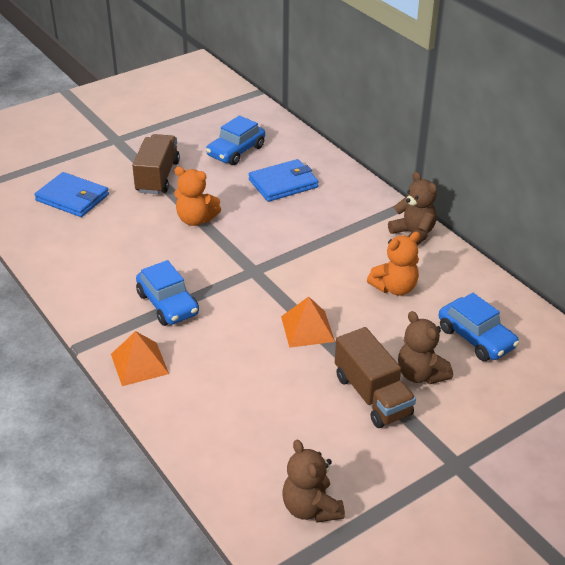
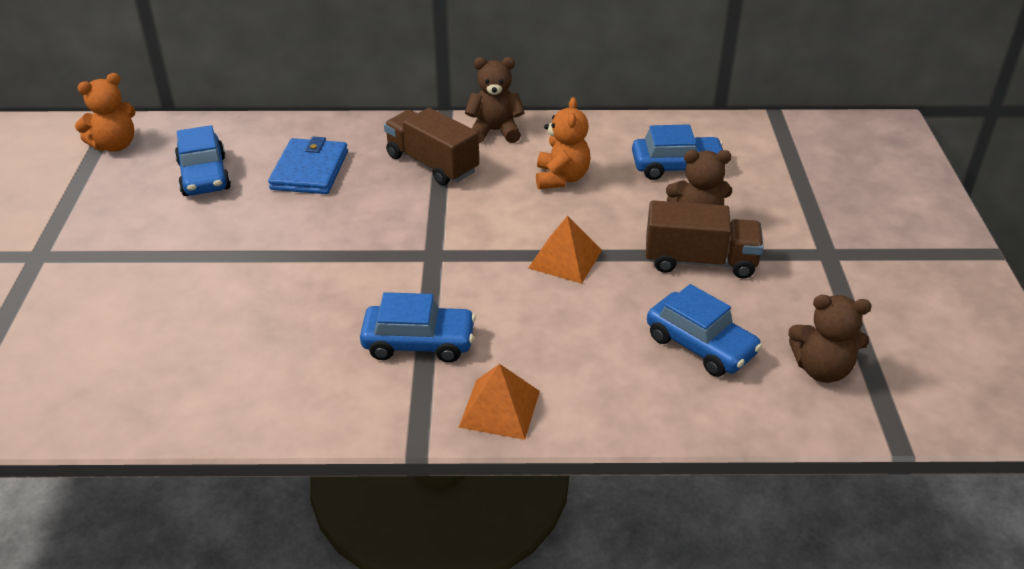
camera: 55 degrees left, 0 degrees up
blue wallet [34,172,109,217] -> none
brown truck [132,134,180,194] -> brown truck moved to [384,108,479,185]
orange teddy bear [174,167,221,226] -> orange teddy bear moved to [75,73,136,152]
none -> blue car [647,284,762,377]

